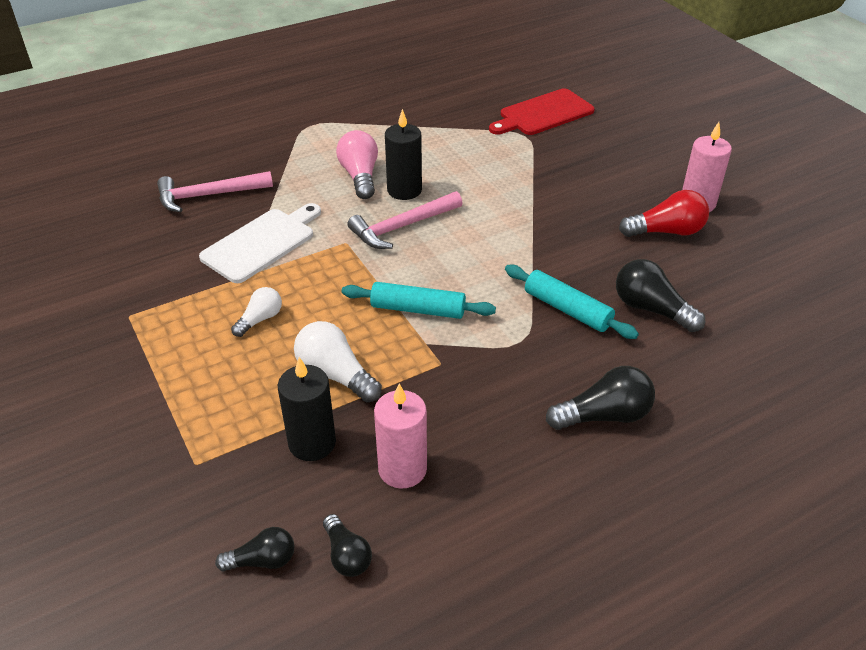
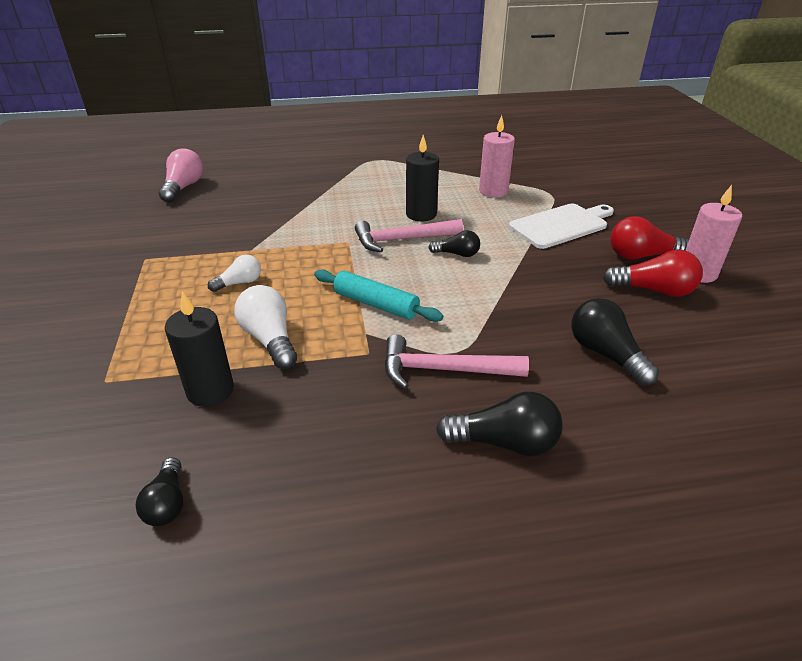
camera: 20 degrees right, 5 degrees down
pink hammer [157,171,273,212] -> pink hammer moved to [385,334,529,389]
white cutting board [199,203,321,283] -> white cutting board moved to [509,204,614,249]
black light bulb [215,527,294,571] -> black light bulb moved to [428,230,480,257]
pink light bulb [336,130,378,199] -> pink light bulb moved to [159,149,203,203]
pink candle [374,383,427,489] -> pink candle moved to [479,115,515,197]
red cutting board [489,88,595,135] -> none
turquoise rolling pin [505,265,639,339] -> none
none -> red light bulb [610,216,689,260]

